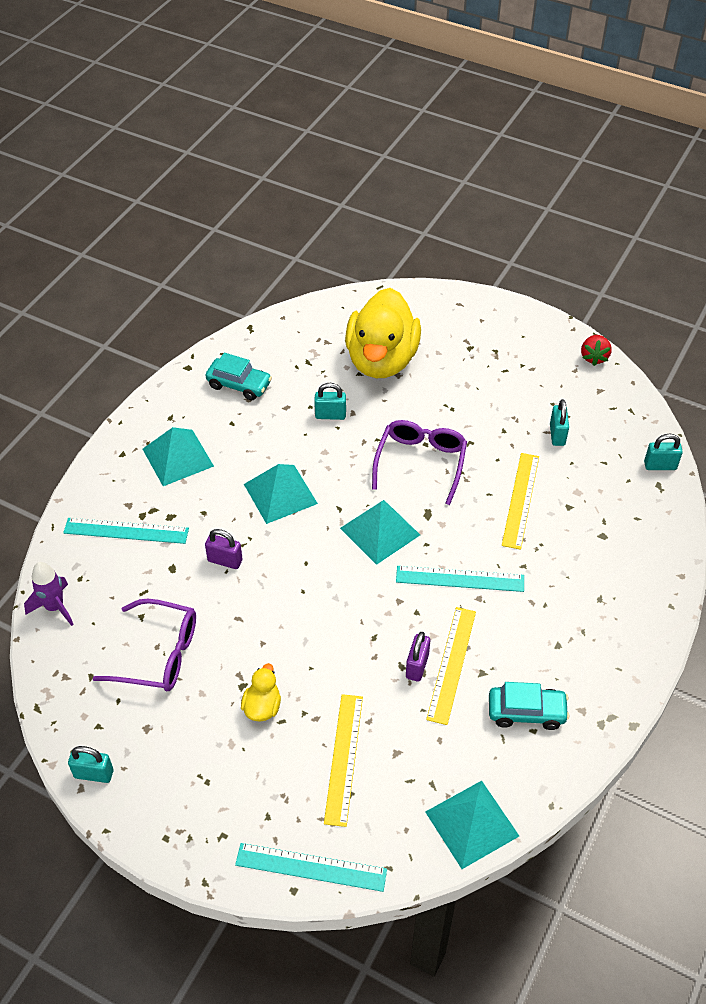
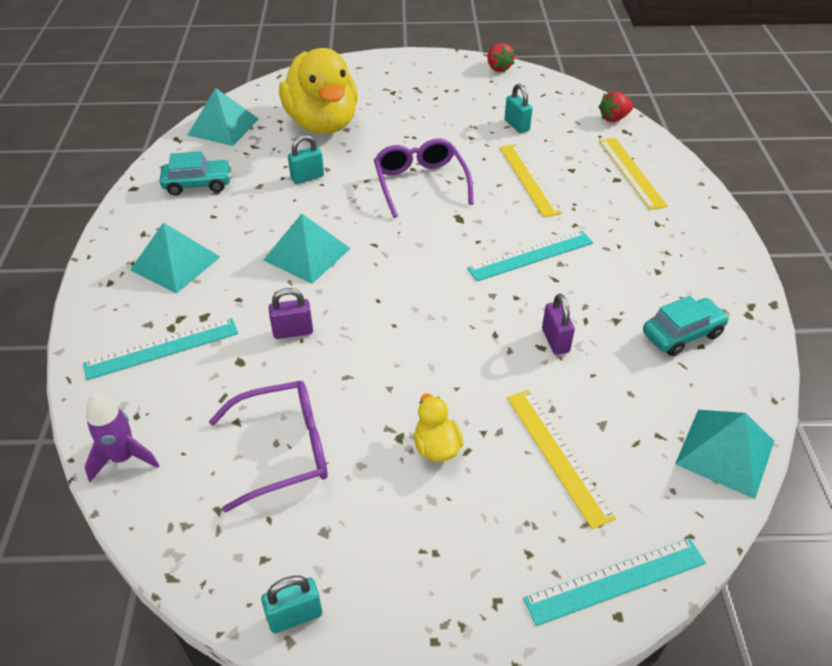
camera: 30 degrees left, 5 degrees down
turquoise pyramid [340,500,420,565] -> turquoise pyramid moved to [188,88,259,146]
yellow ruler [426,607,476,725] -> yellow ruler moved to [599,138,668,210]
turquoise padlock [644,434,683,470] -> red strawberry [599,91,633,122]

